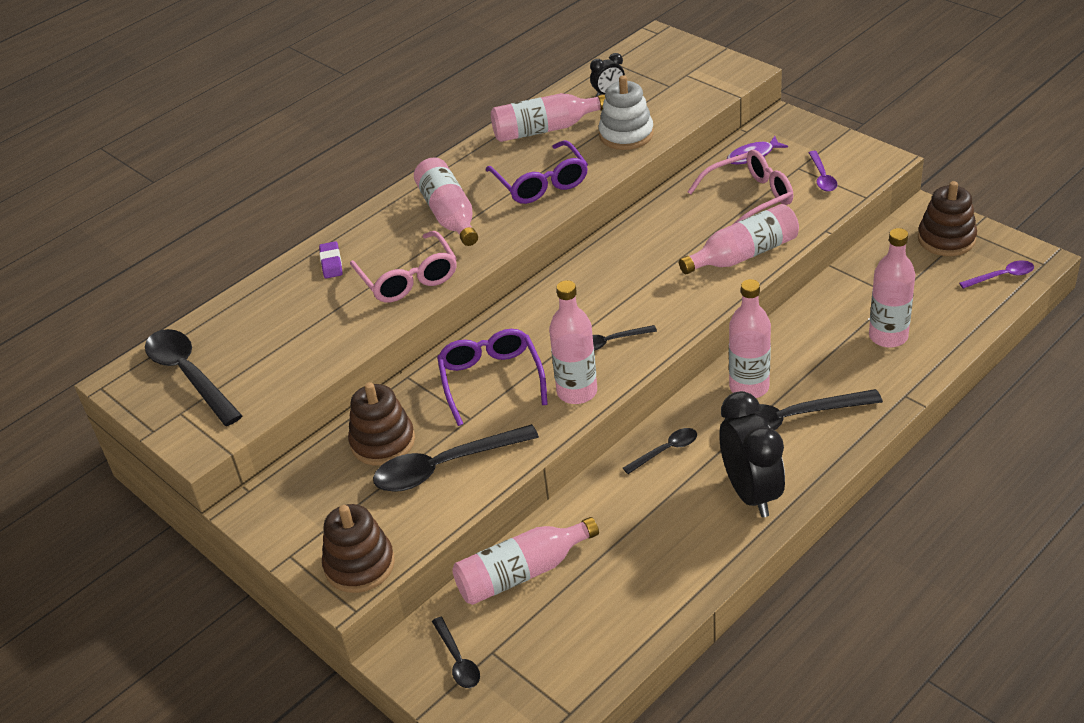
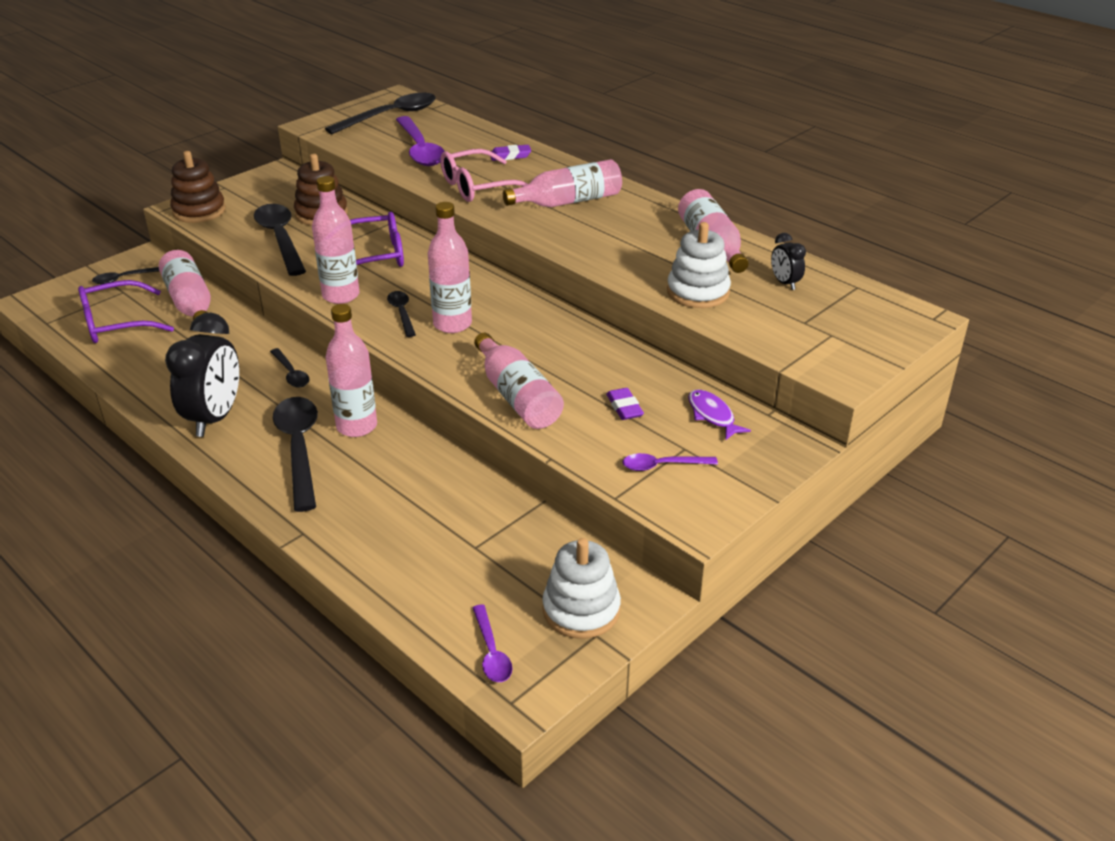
camera: 85 degrees right, 5 degrees down
purple glasses [486,140,588,204] -> purple glasses moved to [78,280,174,343]
pink glasses [688,150,793,225] -> purple eraser [606,388,644,420]
black clock [719,391,785,517] -> black clock turned 60 degrees counterclockwise [165,313,239,437]
pink bottle [869,228,915,348] -> pink bottle moved to [428,202,472,333]
brown stacking toy [918,181,977,256] -> white stacking toy [542,538,621,639]
none -> purple spoon [396,116,445,166]

